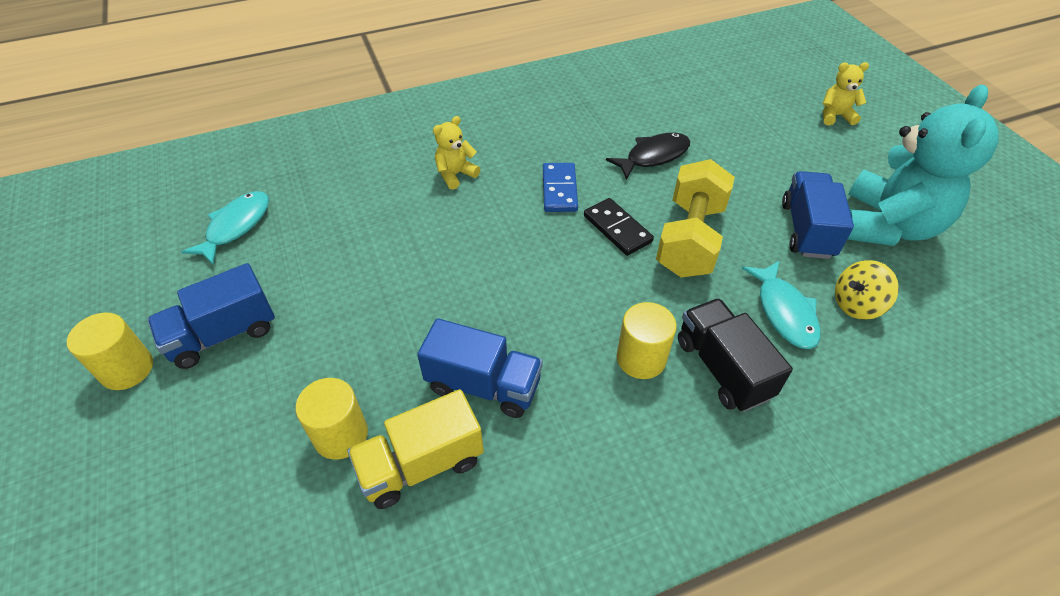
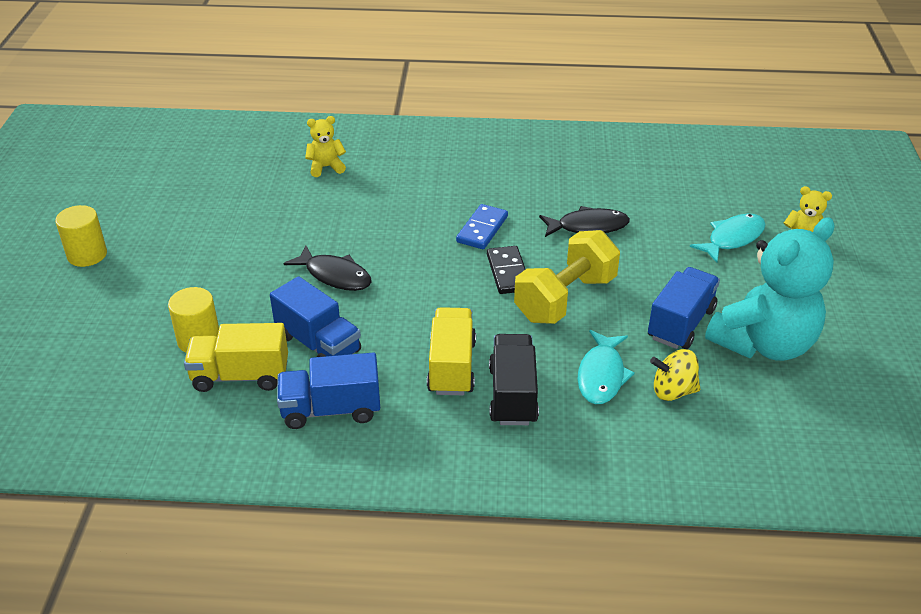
camera: 25 degrees right, 10 degrees down
blue truck [147,263,275,369] -> blue truck moved to [277,353,380,429]
turquoise fish [181,191,269,265] -> turquoise fish moved to [690,214,766,263]
yellow teddy bear [433,116,480,190] -> yellow teddy bear moved to [305,116,346,177]
yellow cylinder [617,302,677,379] -> yellow truck [427,307,476,395]
none -> black fish [284,246,372,291]

